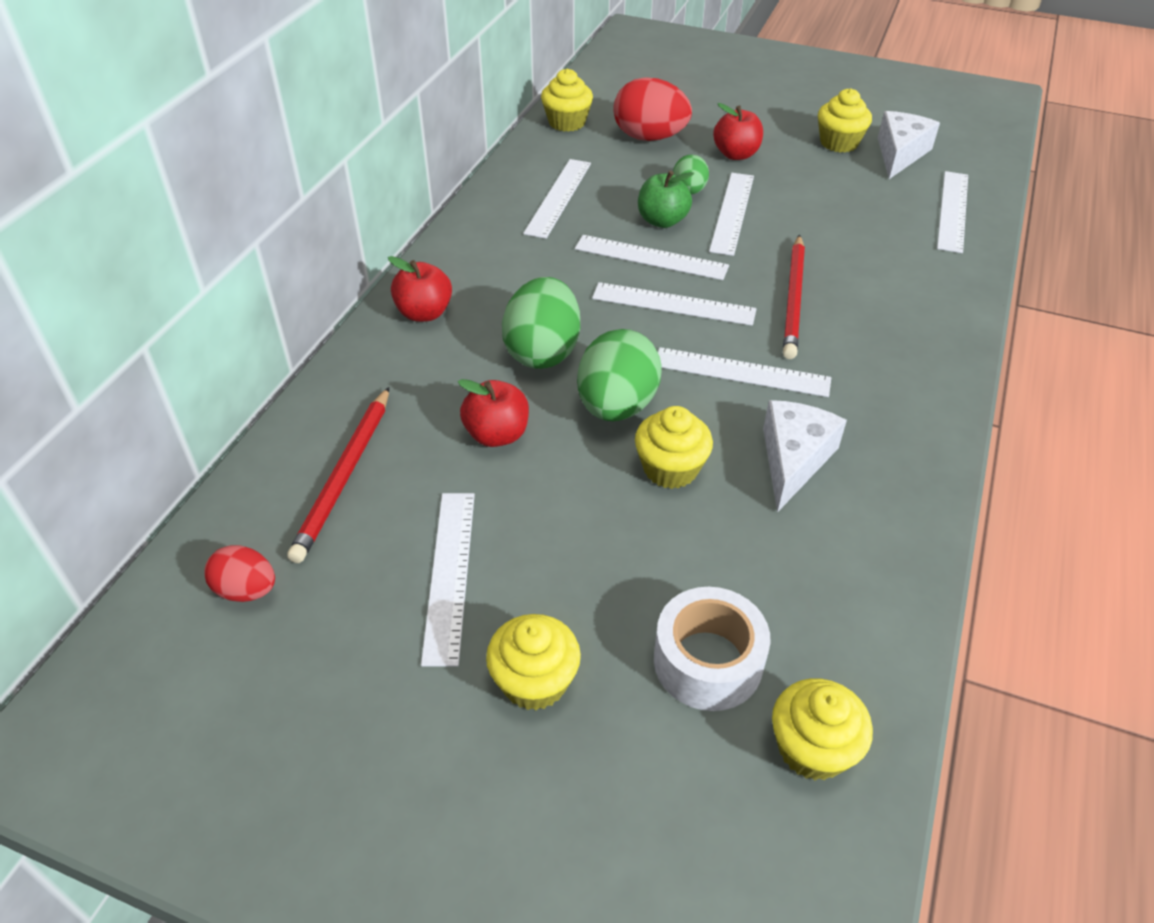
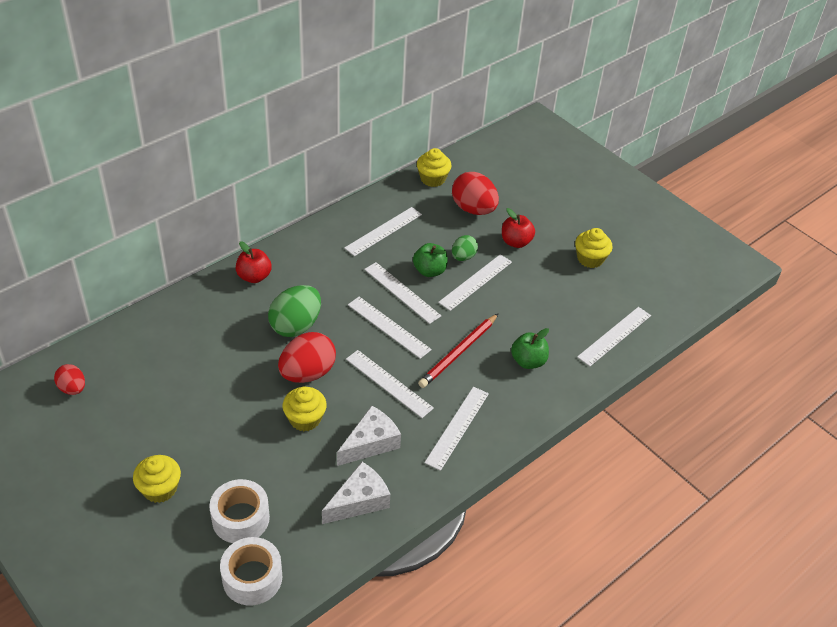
camera: 25 degrees right, 0 degrees up
red pencil [287,387,389,563] -> none
white ruler [421,493,475,667] -> white ruler moved to [424,387,489,471]
red apple [458,379,529,447] -> none
green egg [577,329,662,421] -> red egg [278,332,336,383]
yellow cupcake [772,678,873,780] -> white tape [220,537,282,606]
white cheese [878,111,940,179] -> white cheese moved to [322,462,390,524]
none -> green apple [511,328,549,369]

